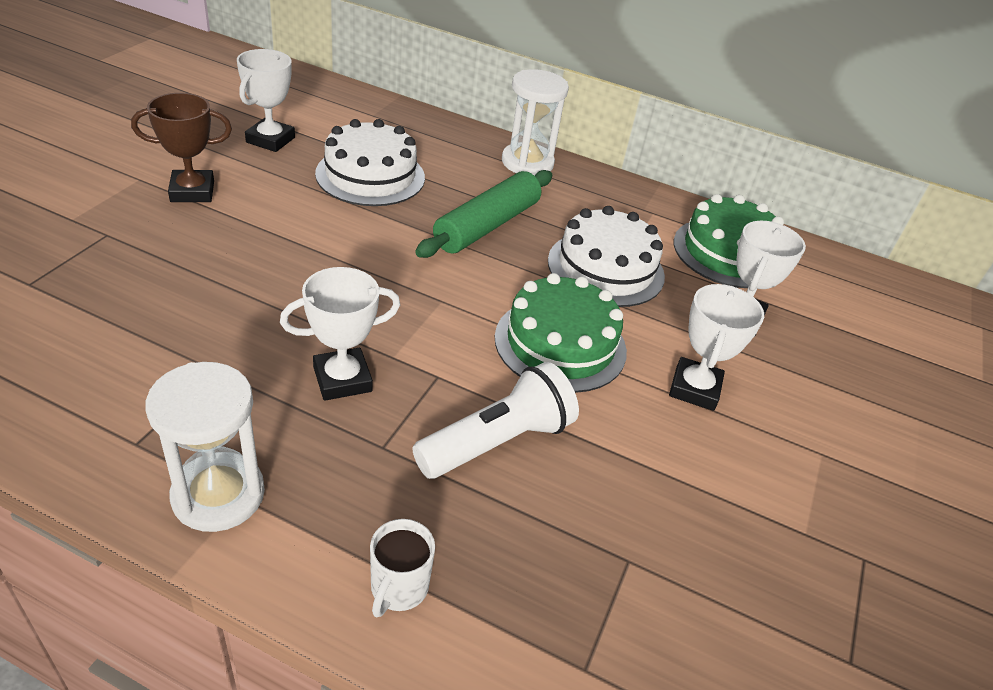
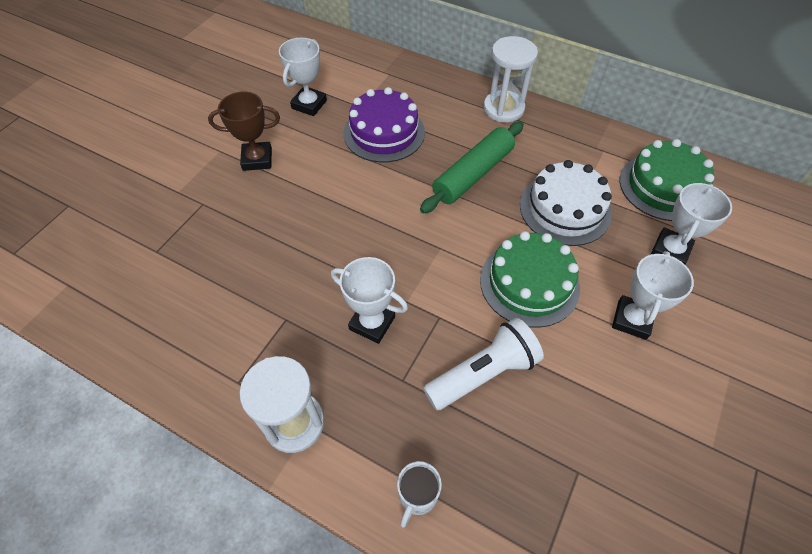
camera: 10 degrees right, 15 degrees up
white trophy [280,267,400,401] -> white trophy turned 45 degrees clockwise [331,257,408,344]
white cake [315,119,425,206] -> purple cake [343,87,425,163]

